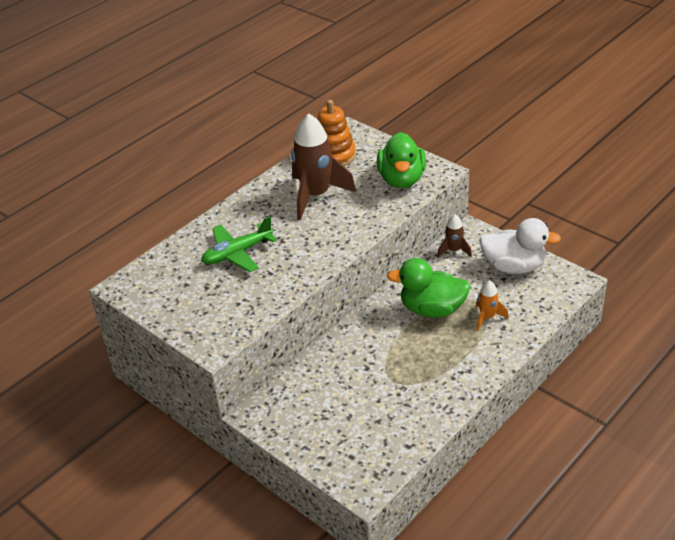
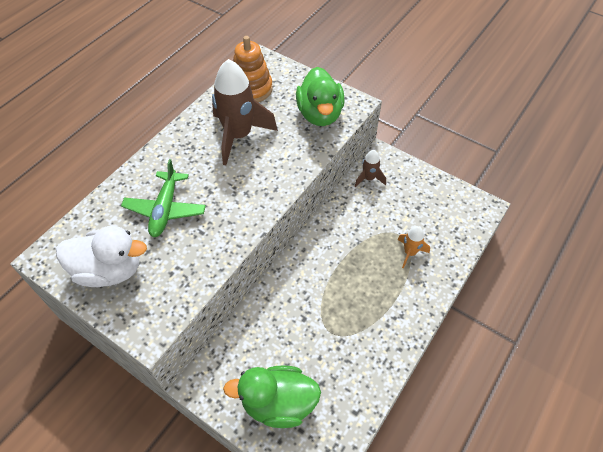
camera: 10 degrees left, 15 degrees up
green plane [201,216,277,272] -> green plane turned 45 degrees counterclockwise [121,159,206,237]
green duck [387,258,471,318] -> green duck moved to [223,365,321,428]
white duck [479,218,561,274] -> white duck moved to [56,226,147,287]

